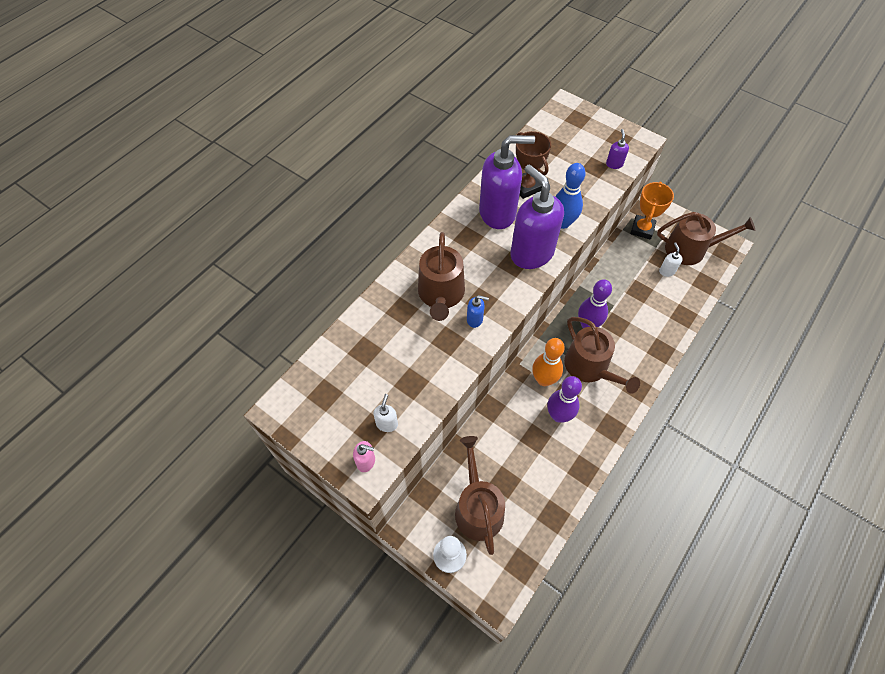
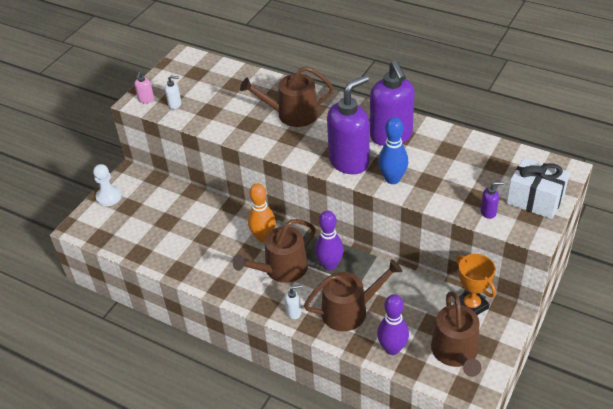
camera: 85 degrees right, 15 degrees down
brown watering can [455,436,505,555] -> brown watering can moved to [304,259,402,331]
blue soap dispenser [467,295,489,328] -> none
brown trophy [516,131,551,199] -> none
purple bowling pin [547,376,582,423] -> purple bowling pin moved to [377,294,409,355]
orange trophy [630,181,674,240] -> orange trophy turned 45 degrees clockwise [455,254,496,315]
white soap dispenser [659,242,683,277] -> white soap dispenser moved to [285,285,302,319]
none -> white gift [507,157,570,219]

